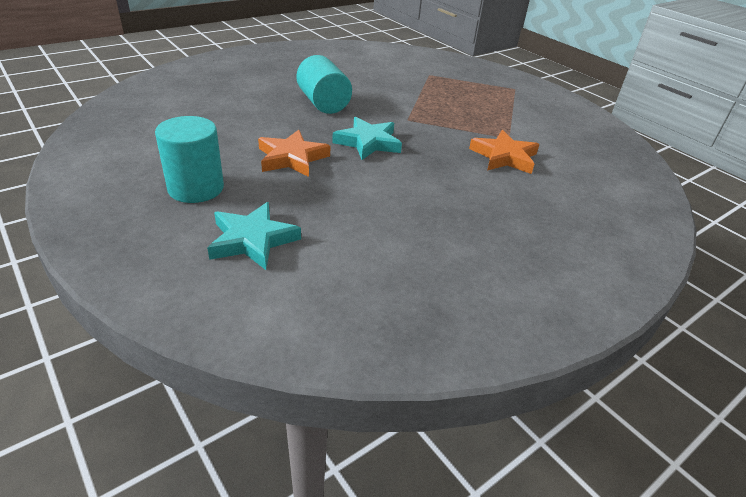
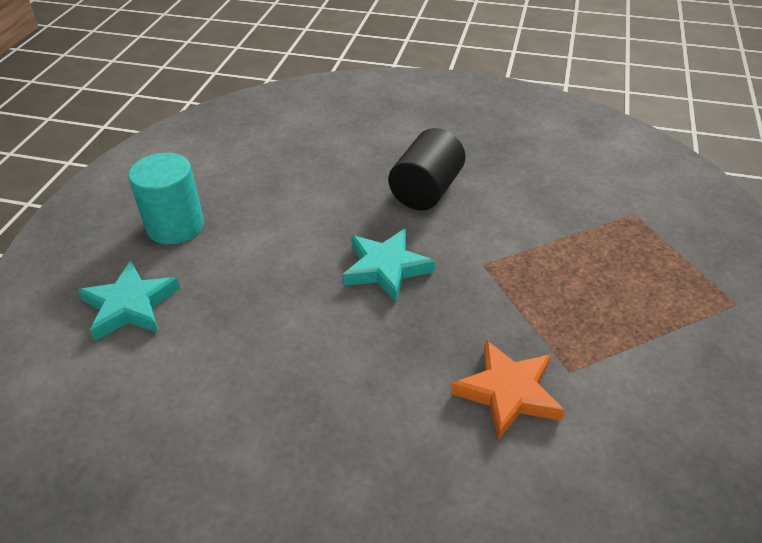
camera: 55 degrees right, 5 degrees up
orange star [258,130,330,177] -> none
turquoise cylinder [296,55,352,114] -> black cylinder [389,128,465,210]

